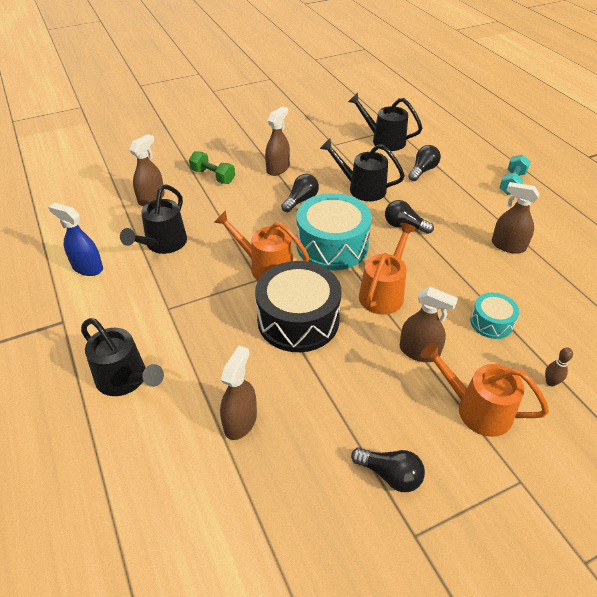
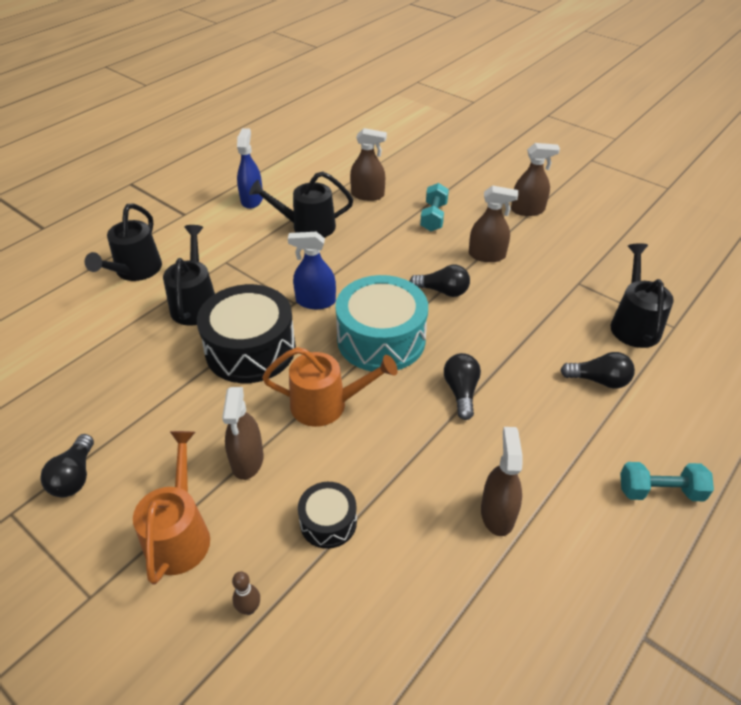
camera: 65 degrees right, 0 degrees up
green dumbbell [189,151,235,184] -> turquoise dumbbell [420,183,449,231]
orange watering can [214,210,309,280] -> blue spray bottle [288,232,336,309]
brown spray bottle [220,346,257,440] -> brown spray bottle moved to [511,143,560,216]
black watering can [320,139,405,201] -> black watering can moved to [163,225,215,326]
turquoise drum [470,293,519,339] -> black drum [298,482,357,549]

